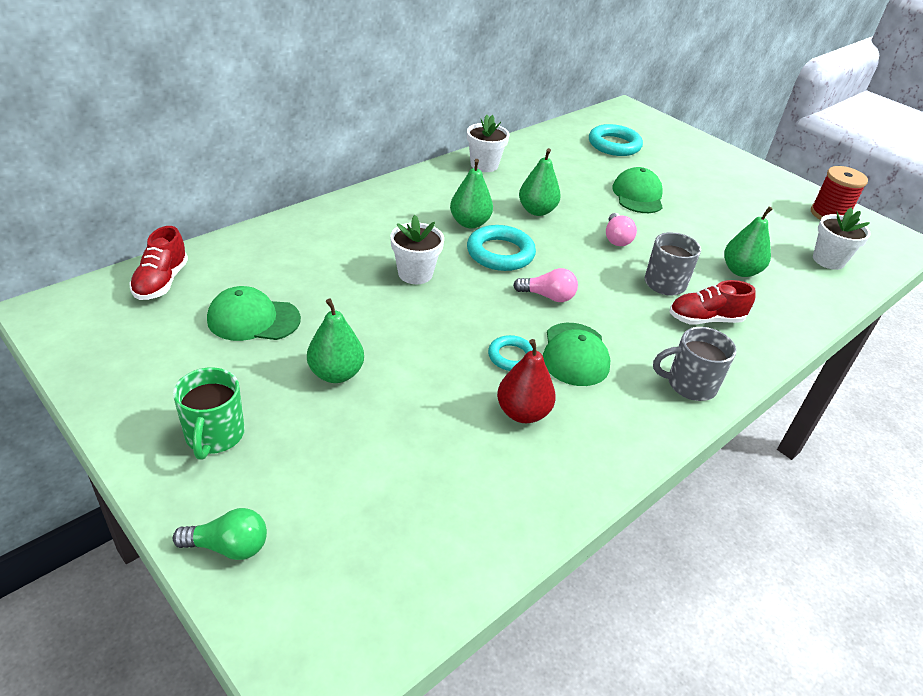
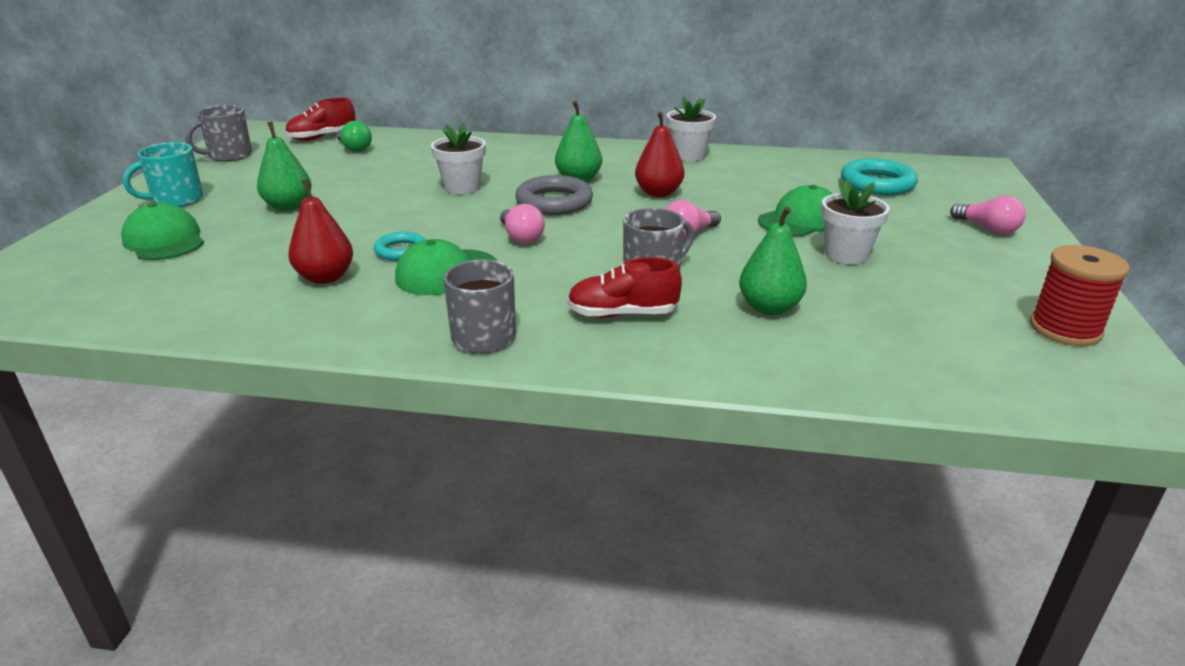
camera: 55 degrees right, 10 degrees down
green mug [173,367,245,460] -> turquoise mug [123,142,203,207]
green light bulb [173,508,267,560] -> green light bulb moved to [337,121,372,152]
green cap [207,286,301,341] -> green cap moved to [121,202,204,260]
turquoise ring [467,225,536,271] -> grey ring [515,175,593,215]
green pear [519,148,561,216] -> red pear [635,112,684,197]
red shoe [669,280,756,325] -> red shoe turned 45 degrees counterclockwise [567,257,682,318]
white flower pot [813,208,871,270] -> white flower pot moved to [821,179,890,264]
none -> grey mug [185,105,252,162]
none -> pink light bulb [950,195,1026,234]

